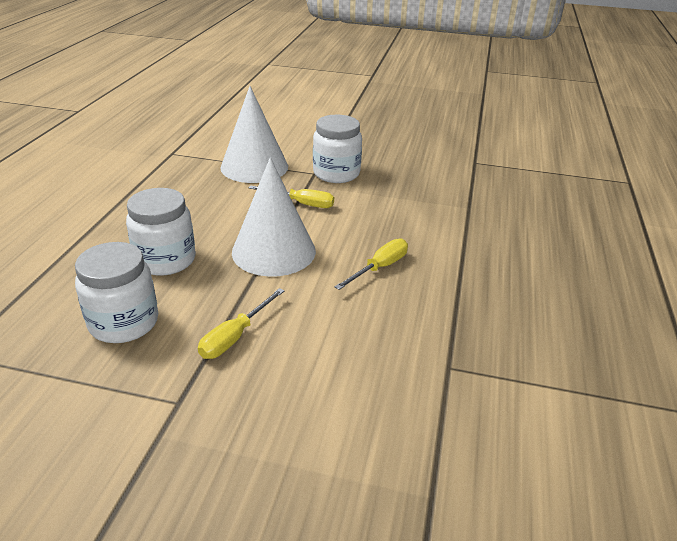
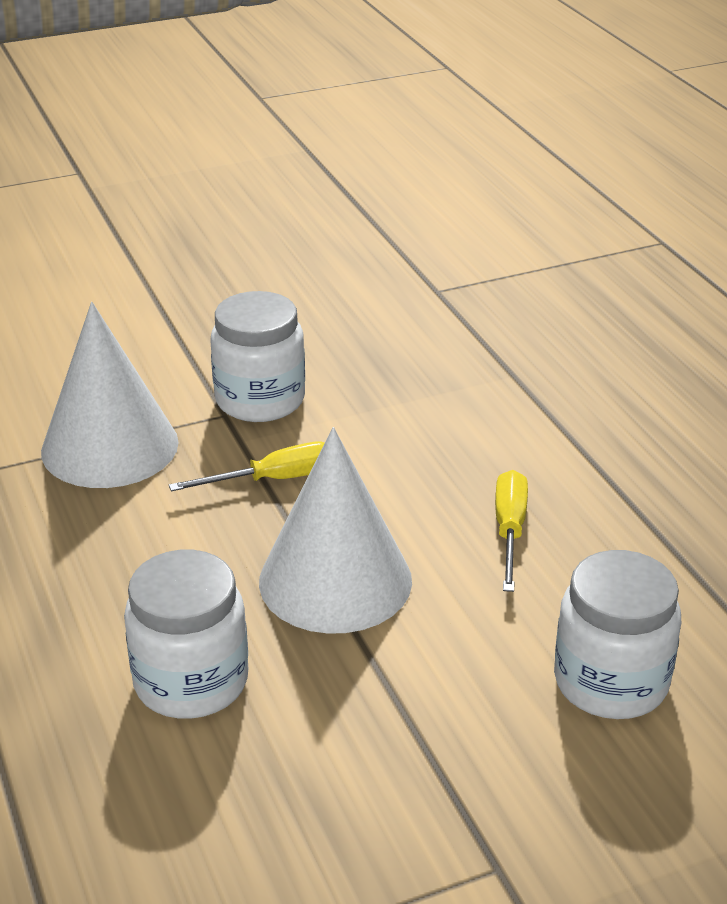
camera: 35 degrees left, 0 degrees up
white jar [75,242,158,343] -> white jar moved to [554,550,681,719]
yellow screwdriver [198,288,285,359] -> none

